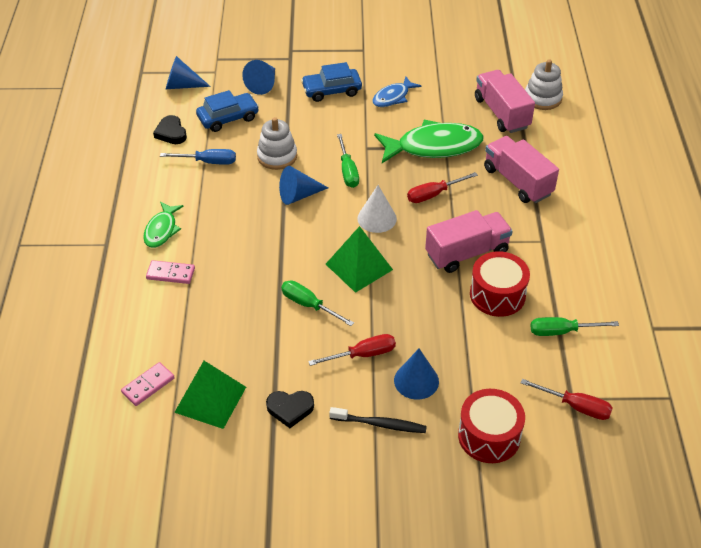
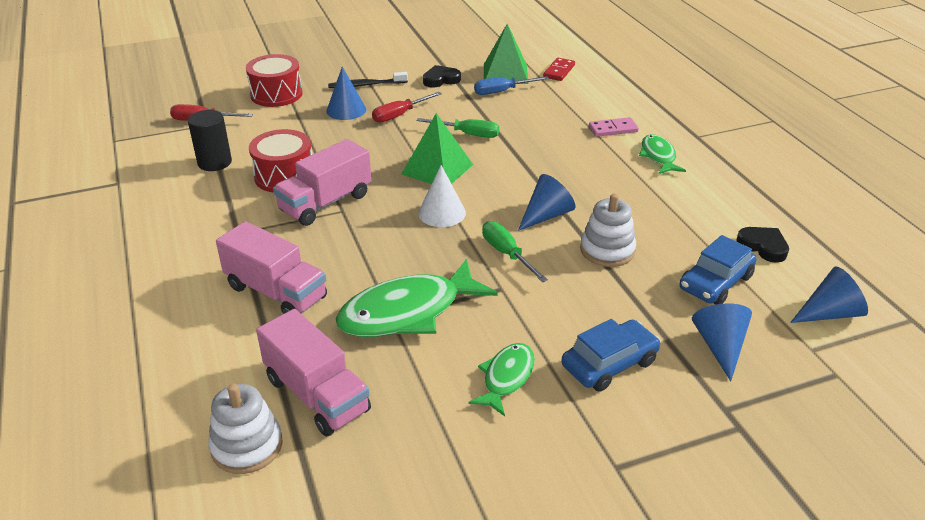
camera: 160 degrees right, 10 degrees down
pink domino [121,362,175,406] -> red domino [543,58,575,81]
blue screwdriver [160,149,236,165] -> blue screwdriver moved to [474,76,549,95]
blue fish [373,76,422,107] -> green fish [468,343,535,416]
red screwdriver [407,172,478,203] -> none
green screwdriver [530,317,619,336] -> black cylinder [188,110,232,171]

